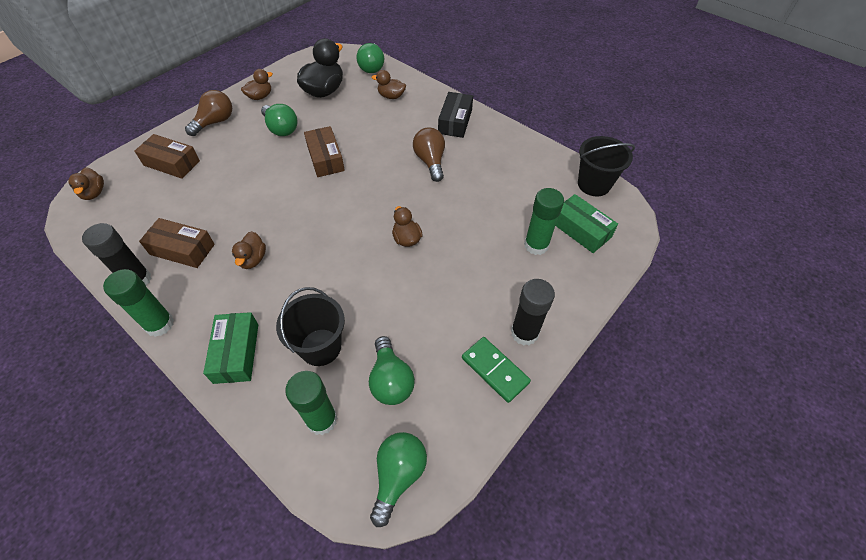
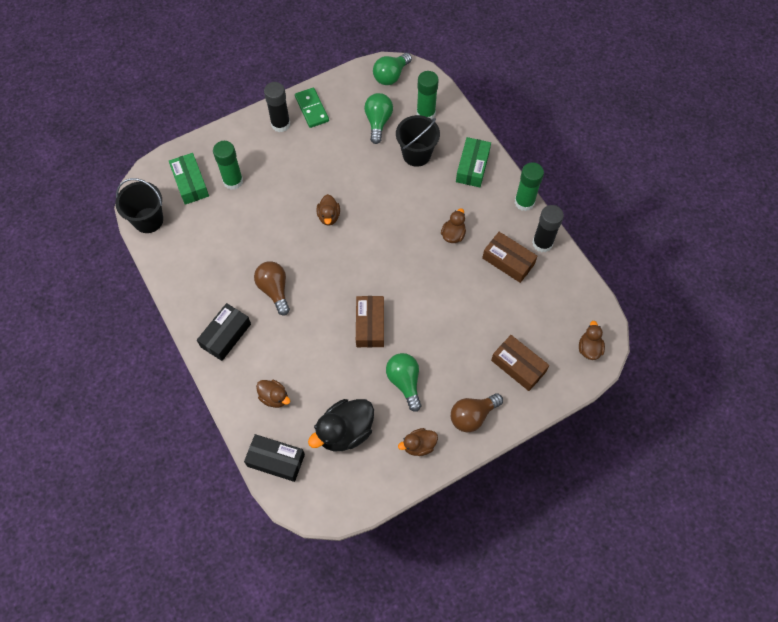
camera: 160 degrees left, 10 degrees up
green light bulb [356,43,384,73] -> black box [244,434,305,482]
brown light bulb [413,127,445,182] -> brown light bulb turned 150 degrees clockwise [254,261,290,315]

